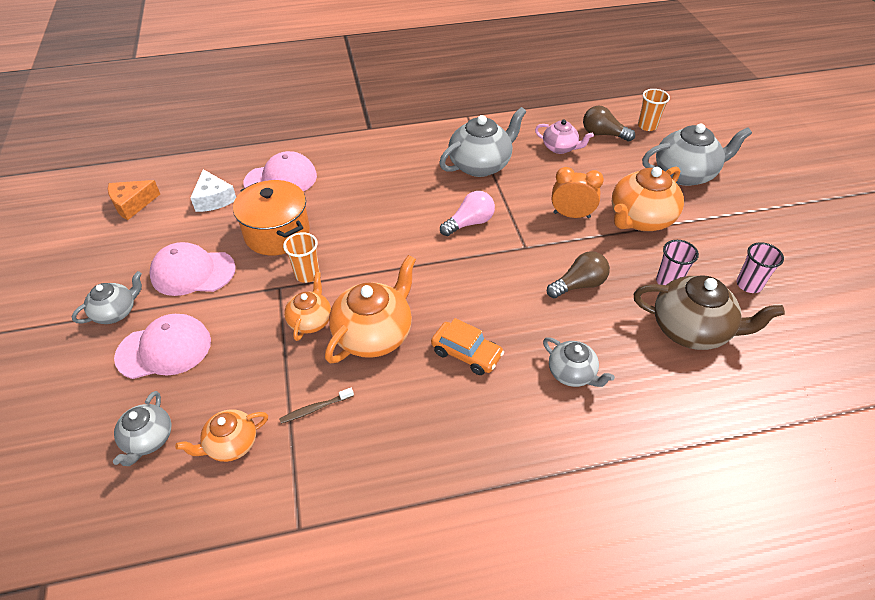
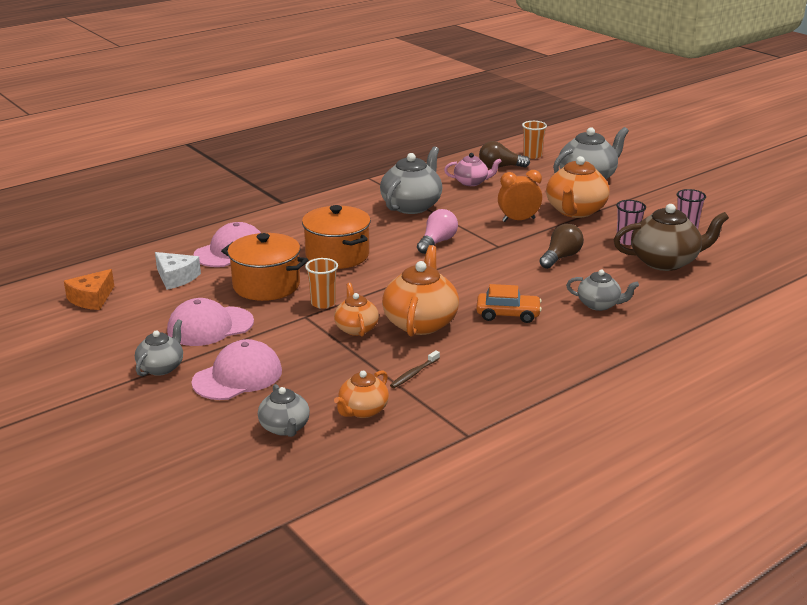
camera: 25 degrees left, 20 degrees down
none -> orange pot [302,205,371,269]

